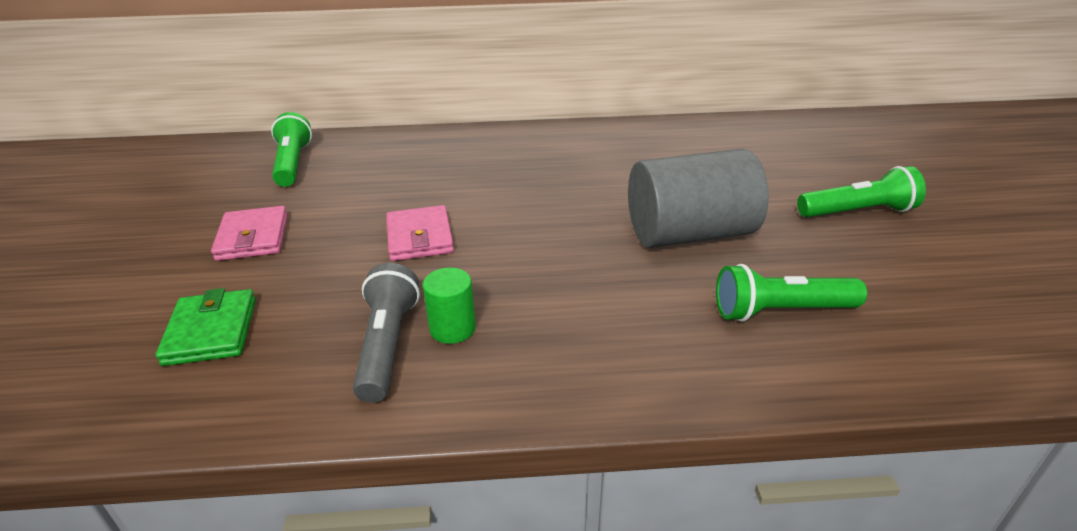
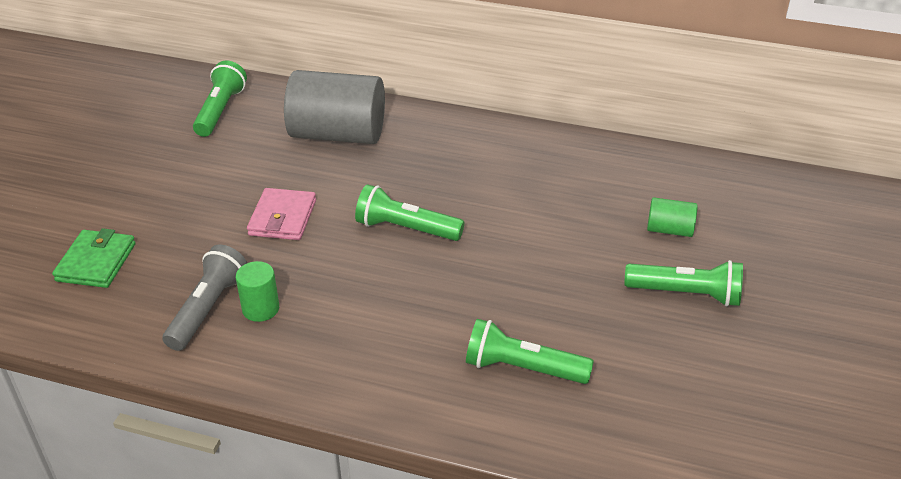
camera: 20 degrees right, 5 degrees up
pink wallet [211,206,287,261] -> none
grey cylinder [628,149,769,248] -> grey cylinder moved to [284,70,385,144]
none -> green flashlight [355,184,464,241]
none -> green cylinder [647,197,698,237]

